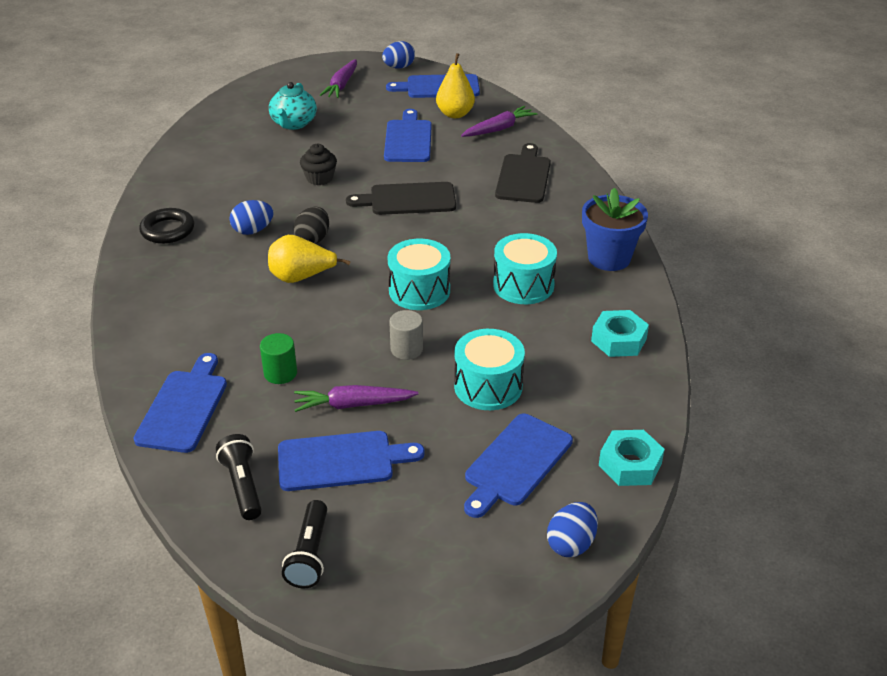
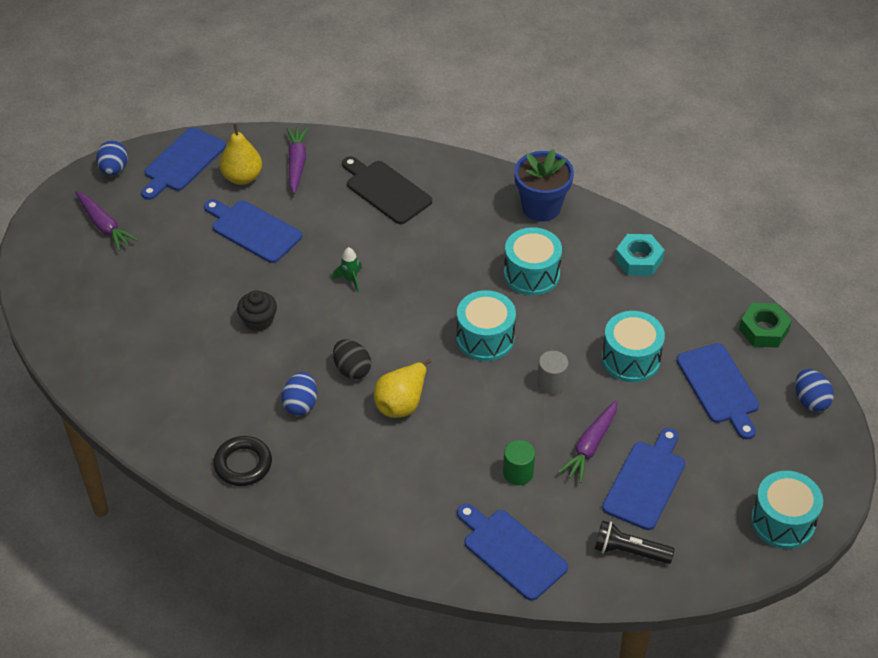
camera: 55 degrees left, 10 degrees up
turquoise teapot [269,82,317,130] -> none
black flashlight [282,500,327,588] -> none
black cutting board [346,182,456,215] -> green rocket [332,247,362,293]
turquoise nut [599,430,665,486] -> green nut [739,303,792,348]
none -> turquoise drum [751,471,823,549]

